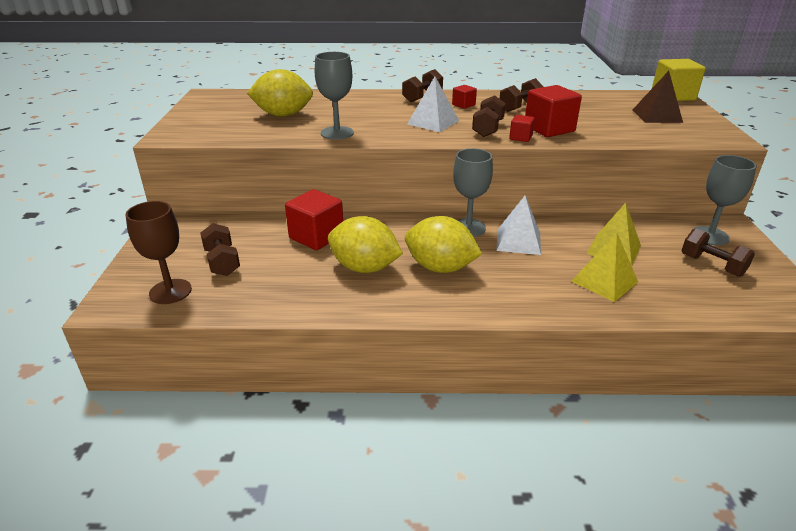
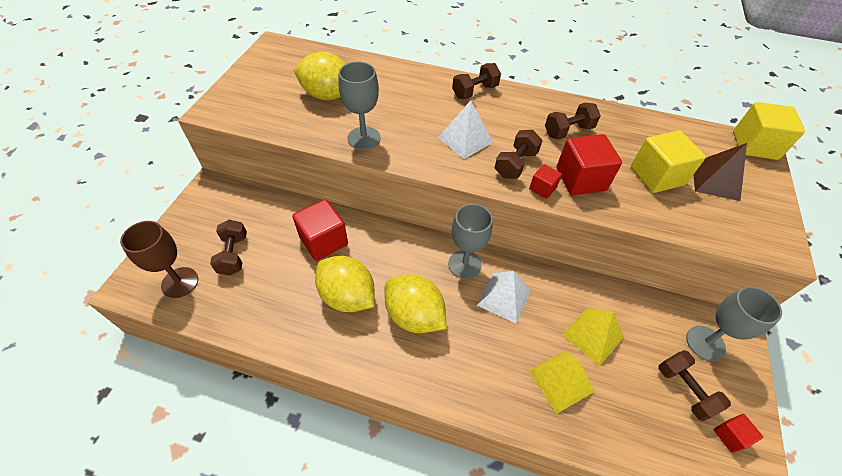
camera: 15 degrees right, 20 degrees up
red cube [452,85,477,109] -> red cube moved to [714,414,763,453]
none -> yellow cube [631,130,706,193]

